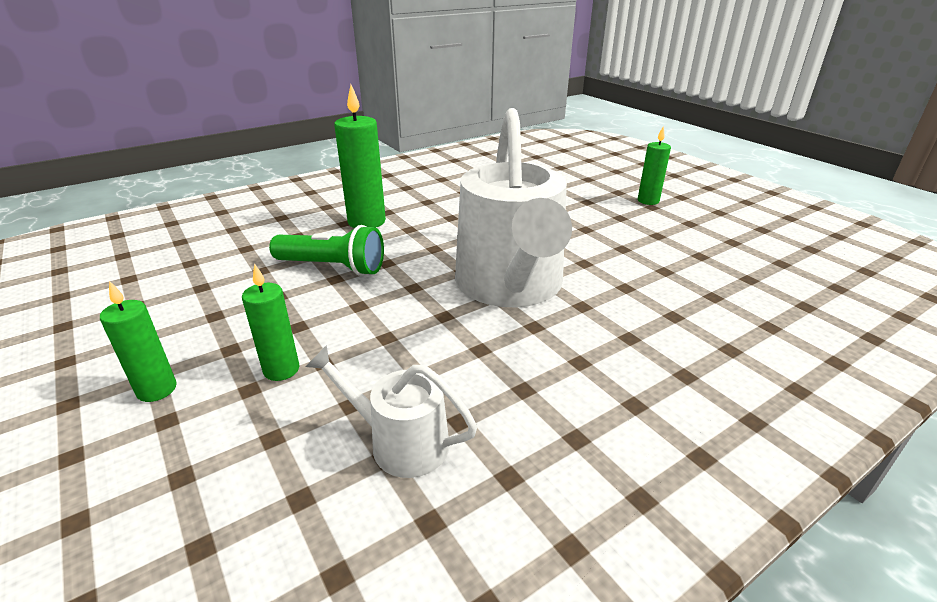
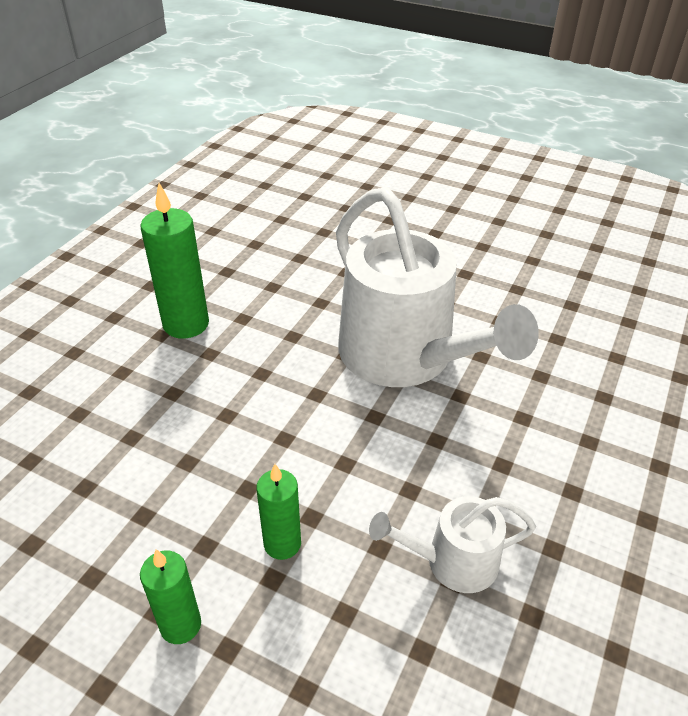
camera: 30 degrees left, 10 degrees up
green flashlight [269,225,384,276] -> none
green candle [638,126,671,205] -> none

